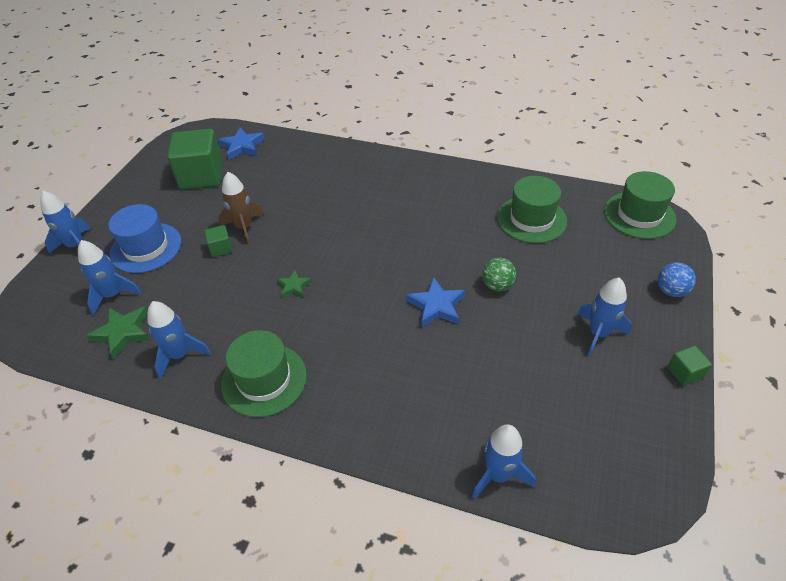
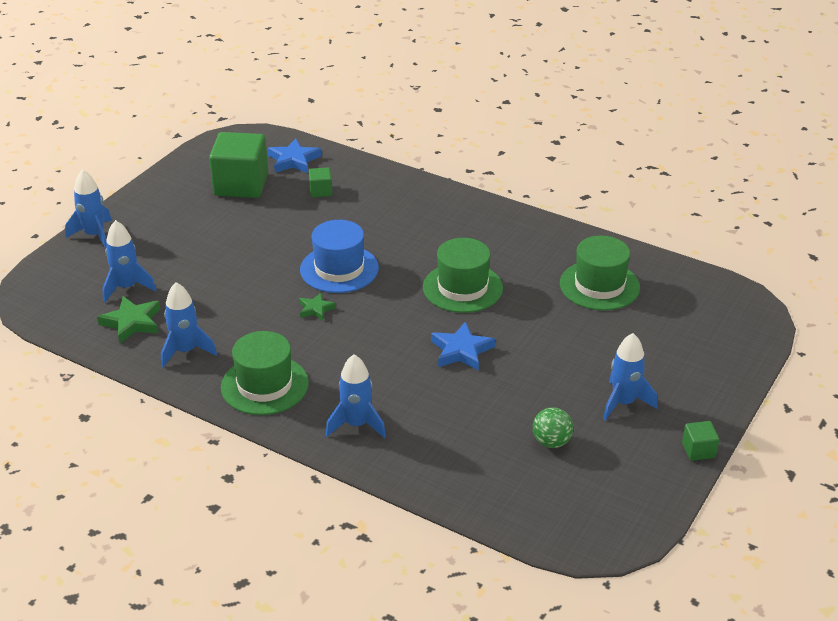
camera: 10 degrees right, 10 degrees down
blue hat [108,204,181,273] -> blue hat moved to [300,220,379,293]
green cube [204,225,233,257] -> green cube moved to [309,167,332,197]
brown rocket [218,172,264,245] -> none
blue rocket [472,424,535,499] -> blue rocket moved to [326,354,386,438]
green ball [482,258,516,291] -> green ball moved to [533,407,573,448]
green hat [604,171,676,239] -> green hat moved to [423,238,503,313]
blue ball [658,263,696,297] -> none

